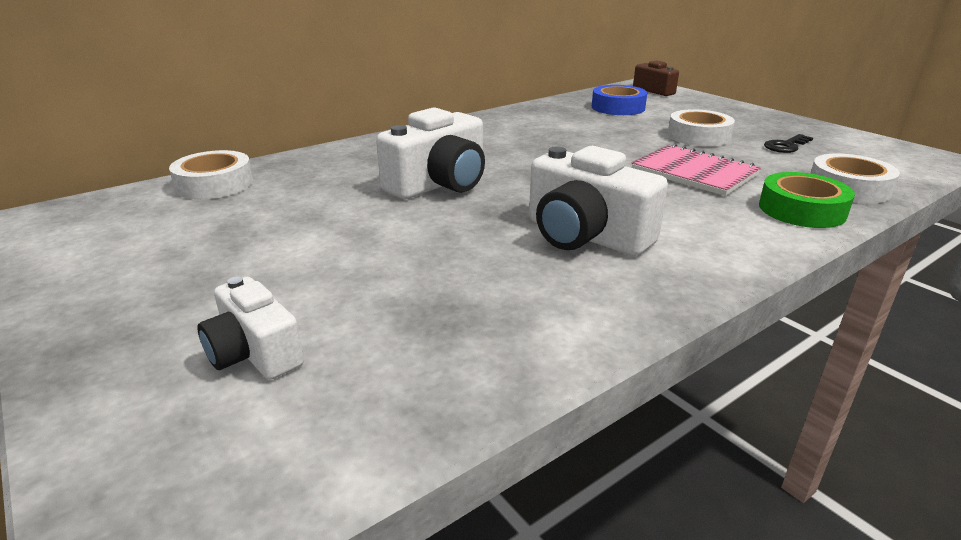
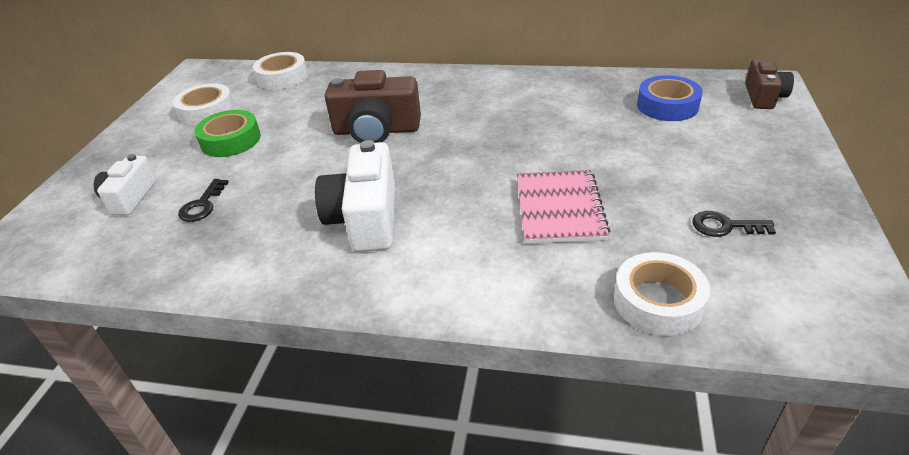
camera: 50 degrees right, 10 degrees up
white camera [376,107,485,199] -> brown camera [325,70,421,143]
white tape [668,109,735,147] -> white tape moved to [173,83,235,126]
green tape [759,172,855,228] -> green tape moved to [194,110,261,157]
none -> black key [178,179,229,222]

